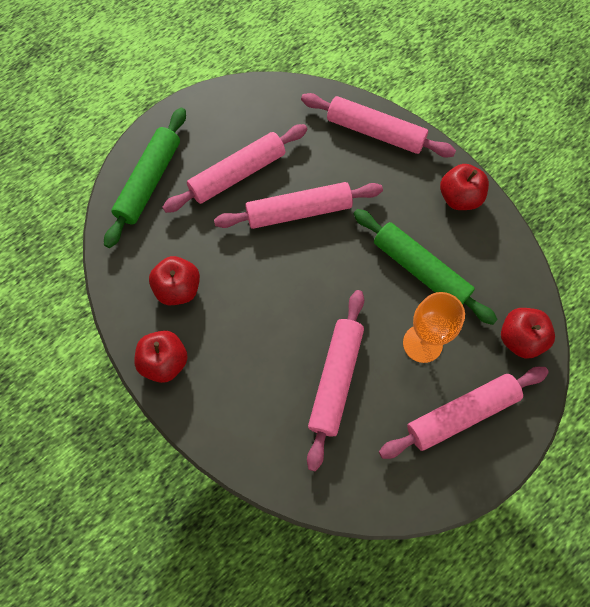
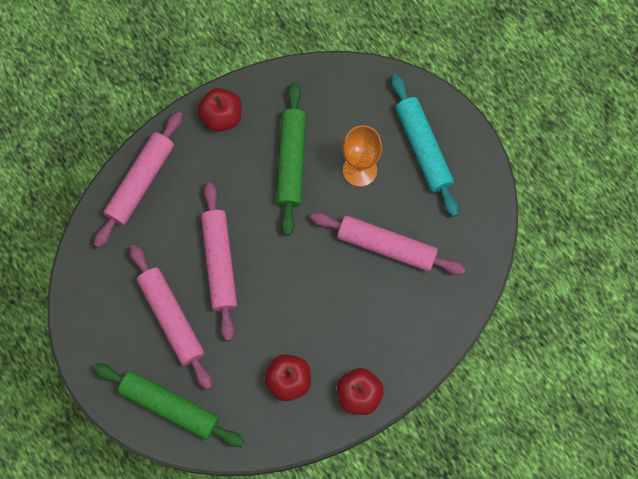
camera: 85 degrees left, 5 degrees up
green rolling pin [354,209,498,325] -> green rolling pin turned 45 degrees counterclockwise [276,82,306,236]
pink rolling pin [379,367,549,459] -> turquoise rolling pin [391,74,459,217]
red apple [501,308,555,359] -> none

